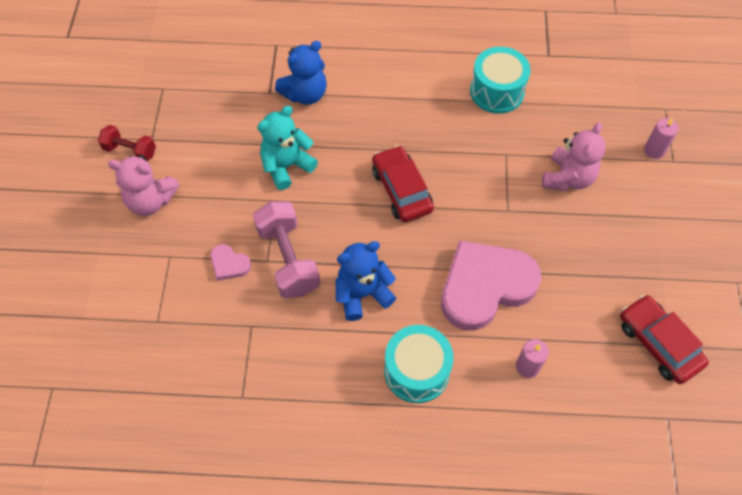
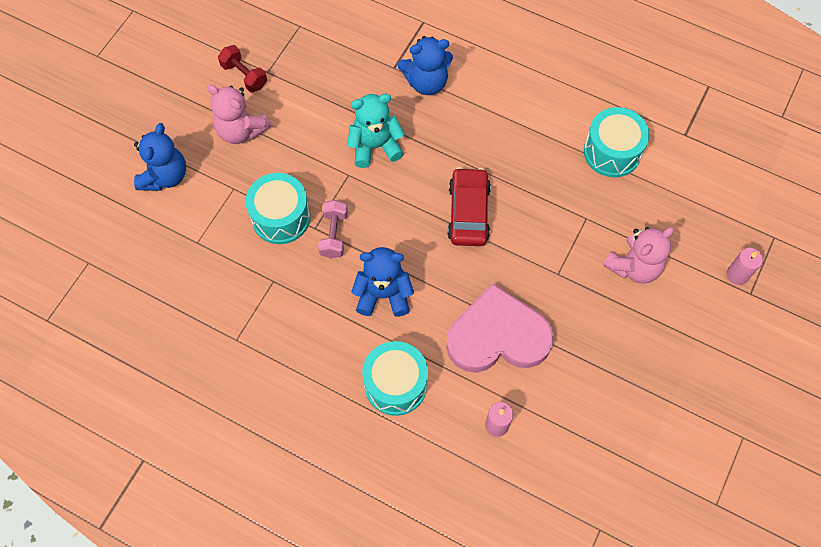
camera: 25 degrees right, 5 degrees up
pink heart [211,244,251,281] -> turquoise drum [245,173,311,244]
pink dumbbell [253,201,320,298] -> pink dumbbell [318,200,348,258], size x0.60
red car [620,295,709,384] -> none
none -> blue teddy bear [134,123,186,191]

